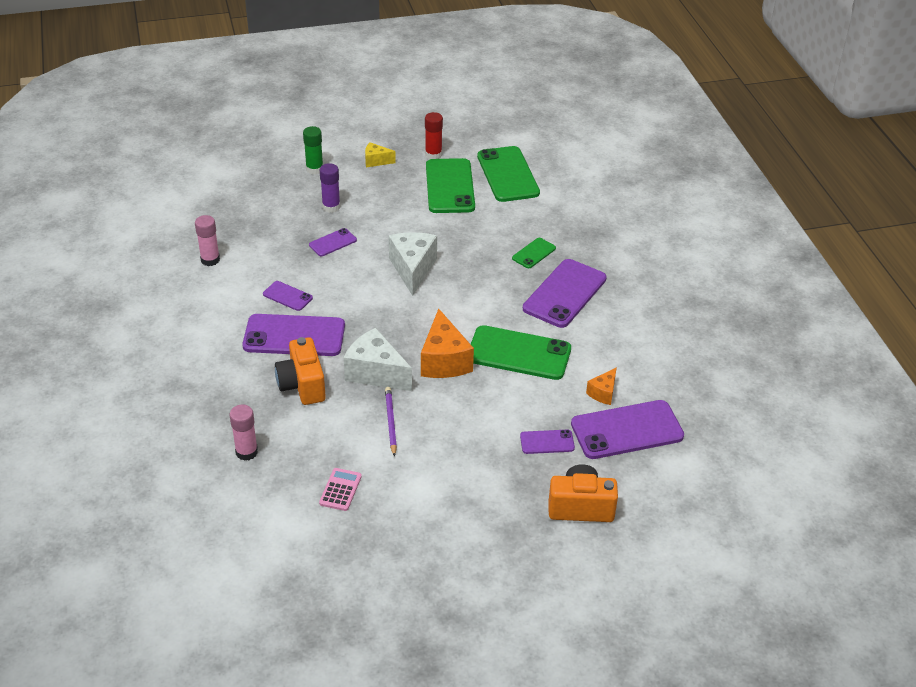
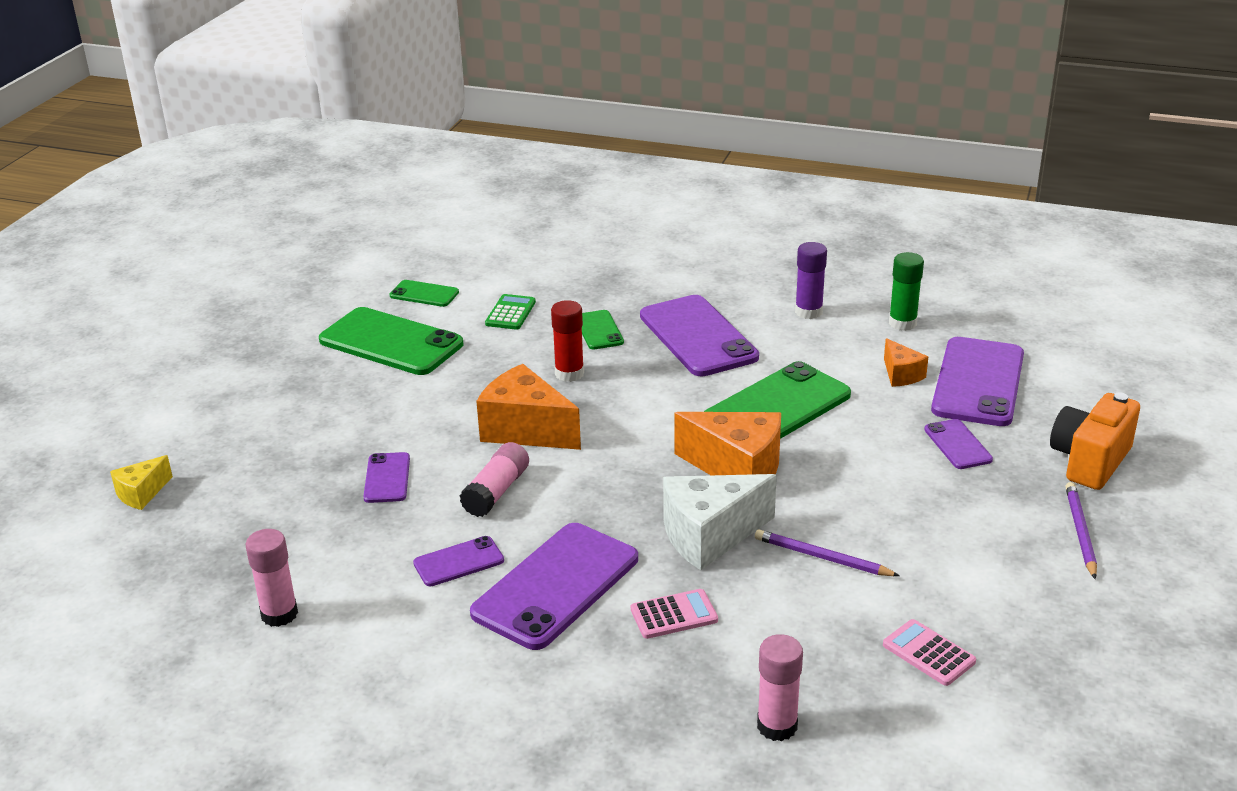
camera: 55 degrees left, 10 degrees down
orange camera [275,337,326,405] -> pink calculator [631,589,718,639]
green glue stick [303,126,323,174] -> green glue stick moved to [889,252,924,331]
purple glue stick [320,163,340,213] -> purple glue stick moved to [795,242,827,319]
yellow cheese [365,142,396,167] -> yellow cheese moved to [110,455,173,510]
white cheese [389,232,437,296] -> orange cheese [476,364,581,450]
red glue stick [425,112,443,159] -> red glue stick moved to [551,300,584,382]
green phone [477,146,540,202] -> green phone [390,280,459,307], size x0.50
purple phone [520,430,575,454] -> purple phone turned 45 degrees counterclockwise [924,419,993,469]
none -> pink glue stick [460,442,529,517]
none -> green calculator [485,294,536,330]
none -> purple pencil [1065,482,1097,579]

